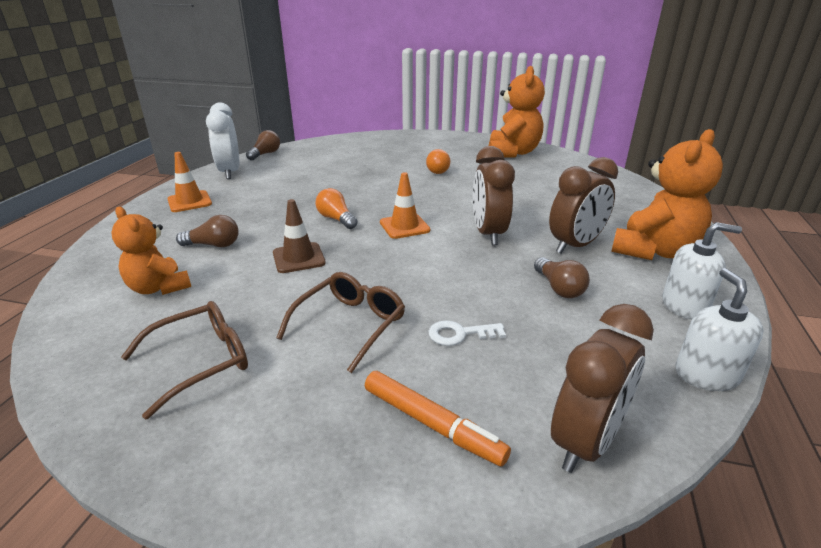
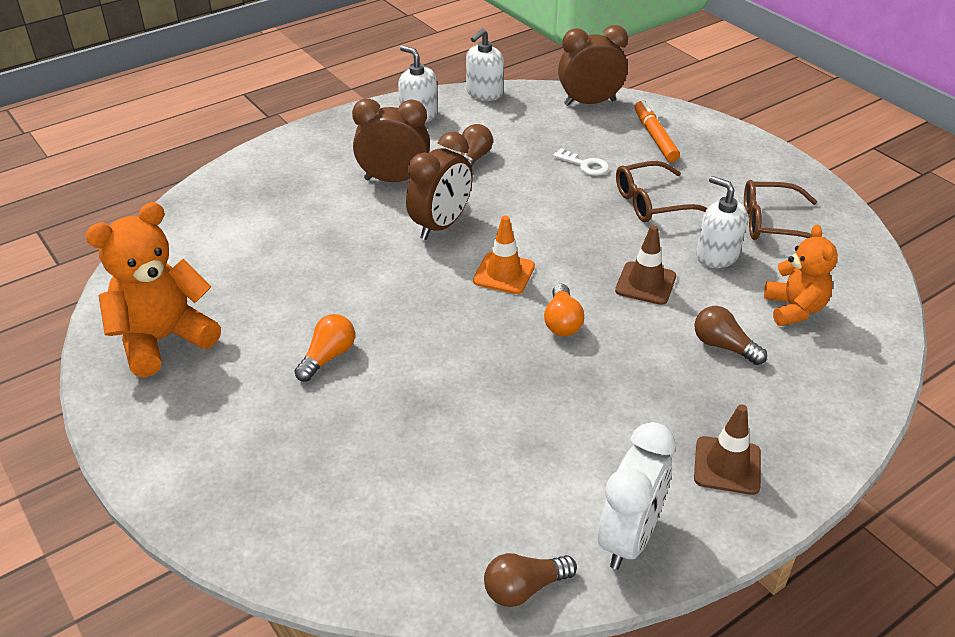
camera: 140 degrees left, 10 degrees up
orange traffic cone [167,152,212,212] -> brown traffic cone [694,404,761,495]
orange teddy bear [611,129,723,260] -> none
none -> white soap dispenser [696,176,748,268]

